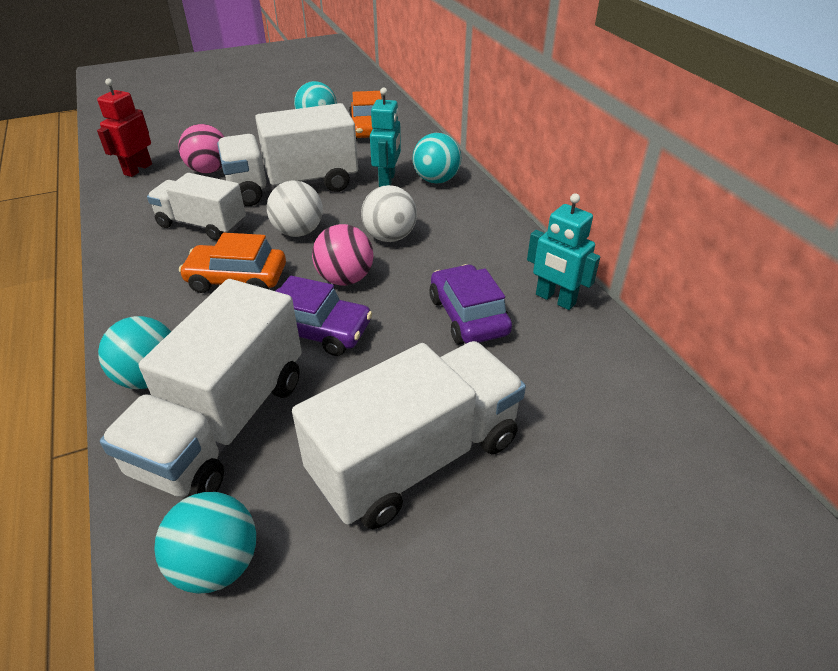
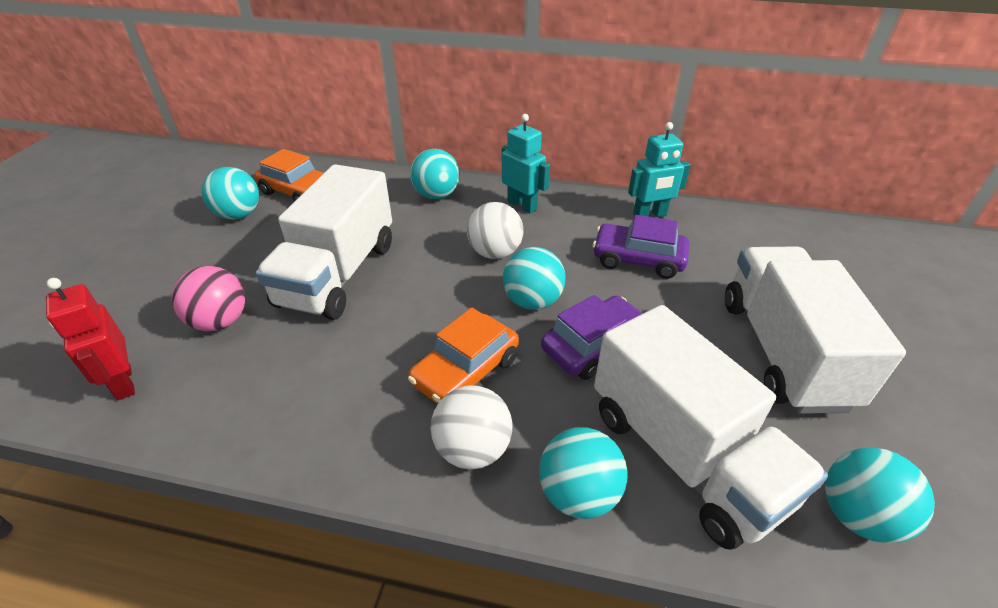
camera: 55 degrees left, 0 degrees up
white truck [147,173,246,240] -> none
white ball [267,181,323,237] -> white ball moved to [431,386,512,469]
pink ball [312,224,373,285] -> turquoise ball [503,247,566,310]
turquoise robot [370,87,401,187] -> turquoise robot moved to [502,114,550,213]

